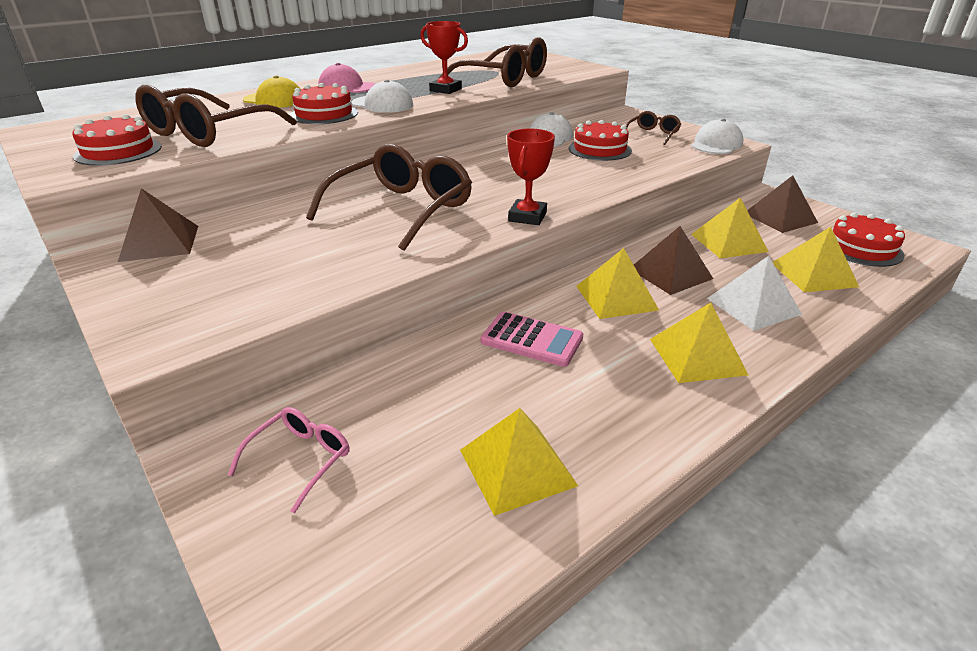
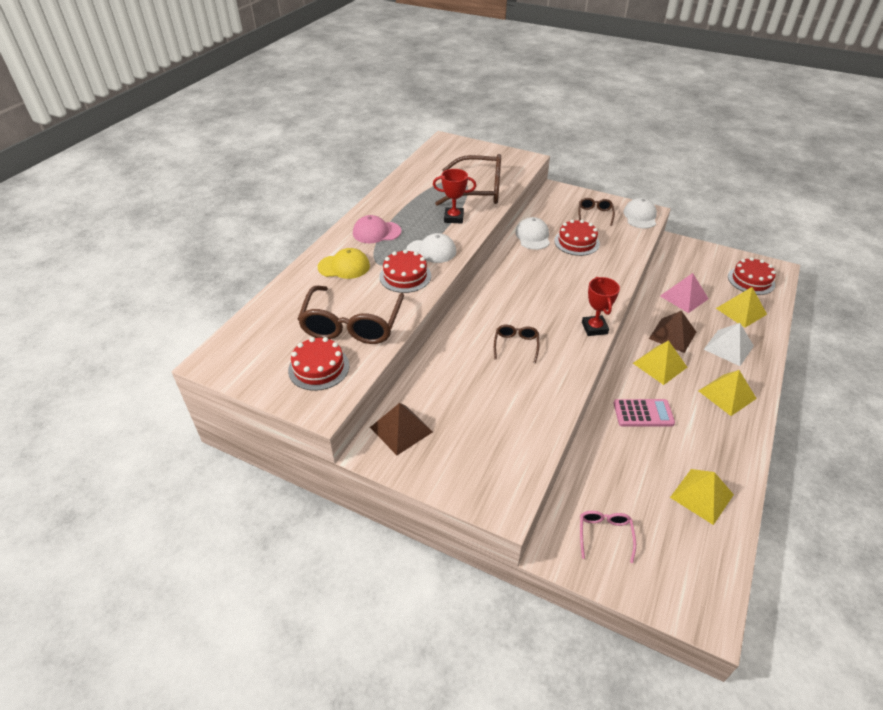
camera: 25 degrees left, 10 degrees up
brown glasses [306,144,472,251] -> brown glasses [494,325,539,363], size x0.48
yellow pyramid [691,198,769,259] -> pink pyramid [660,273,709,313]
brown pyramid [747,175,818,233] -> none

